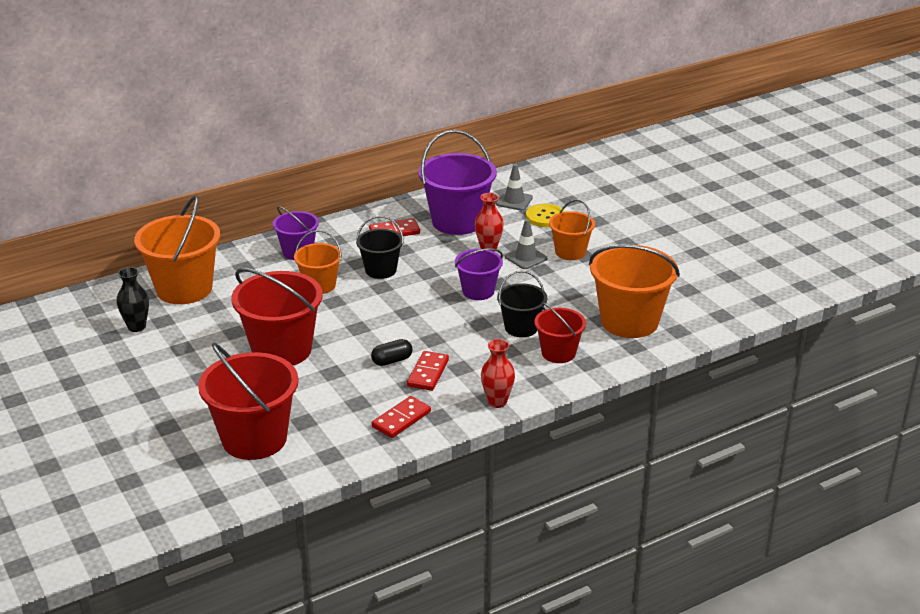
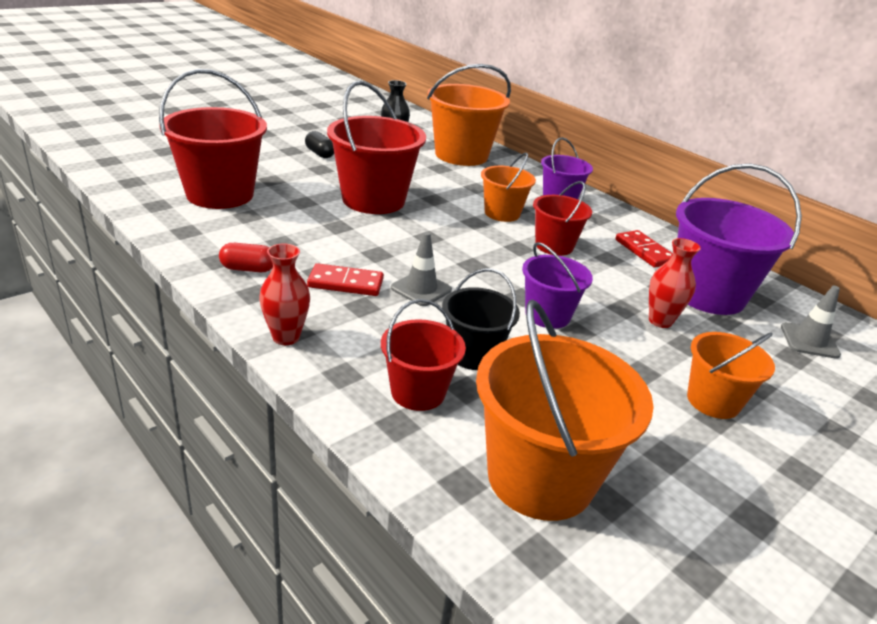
camera: 75 degrees right, 0 degrees up
black bucket [356,216,404,279] -> red bucket [533,181,592,256]
black capsule [371,339,412,366] -> black capsule moved to [305,131,334,158]
red domino [372,396,431,438] -> red capsule [219,243,273,272]
grey traffic cone [505,219,547,269] -> grey traffic cone moved to [391,232,452,306]
yellow button [526,204,565,227] -> none

